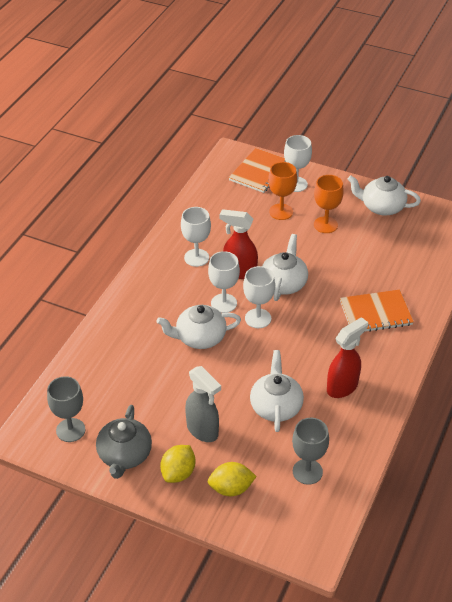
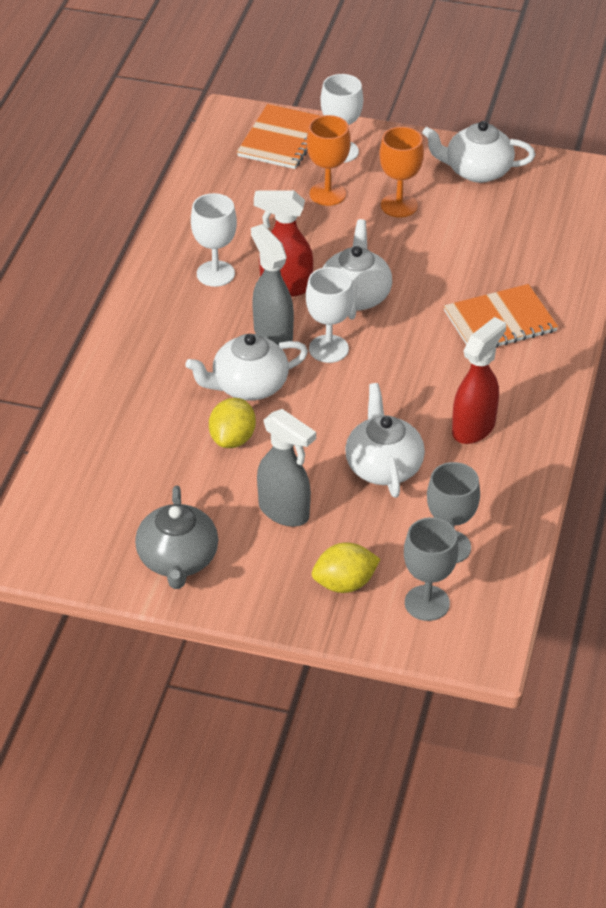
camera: 10 degrees left, 0 degrees up
grey goblet [47,376,85,442] -> grey goblet moved to [404,517,458,621]
yellow lemon [160,445,195,483] -> yellow lemon moved to [209,398,256,448]
white goblet [208,251,240,313] -> grey spray bottle [251,224,294,346]

